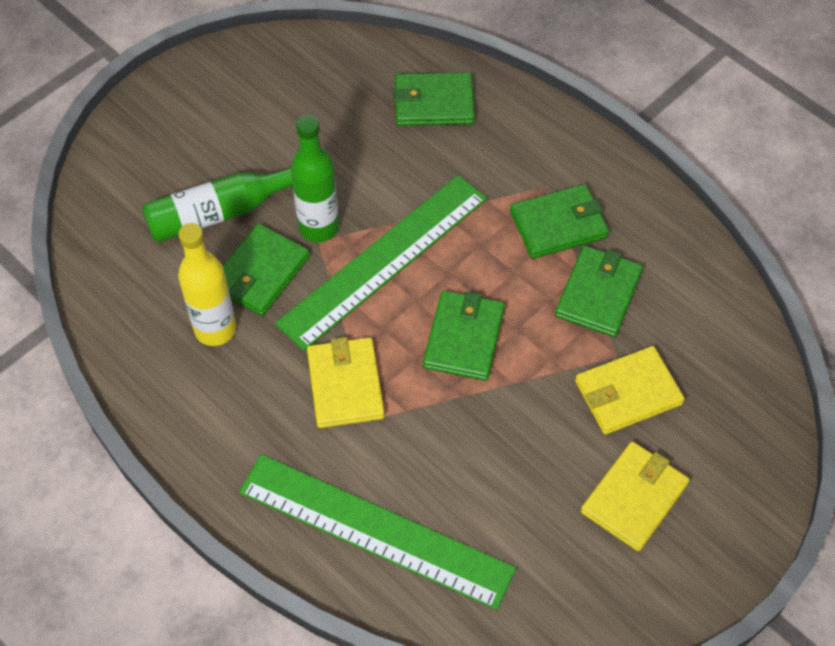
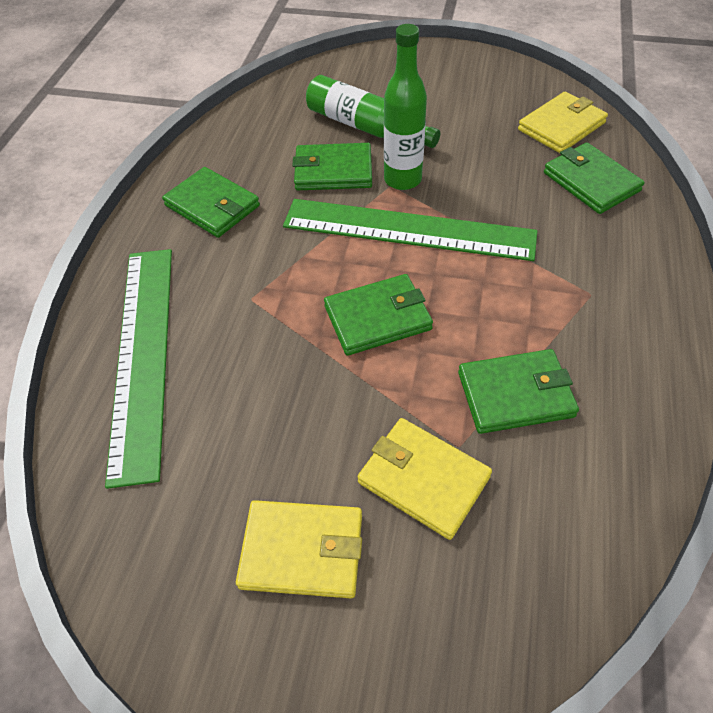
camera: 60 degrees right, 5 degrees down
yellow bottle [178,223,236,346] -> none
yellow wallet [307,337,385,428] -> yellow wallet moved to [518,92,608,153]
green wallet [510,184,609,259] -> green wallet moved to [162,167,260,238]

